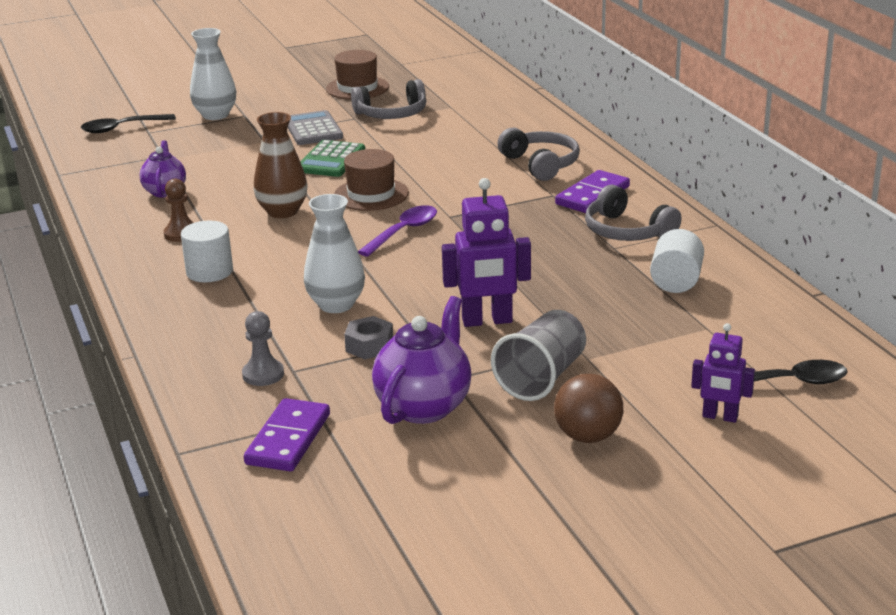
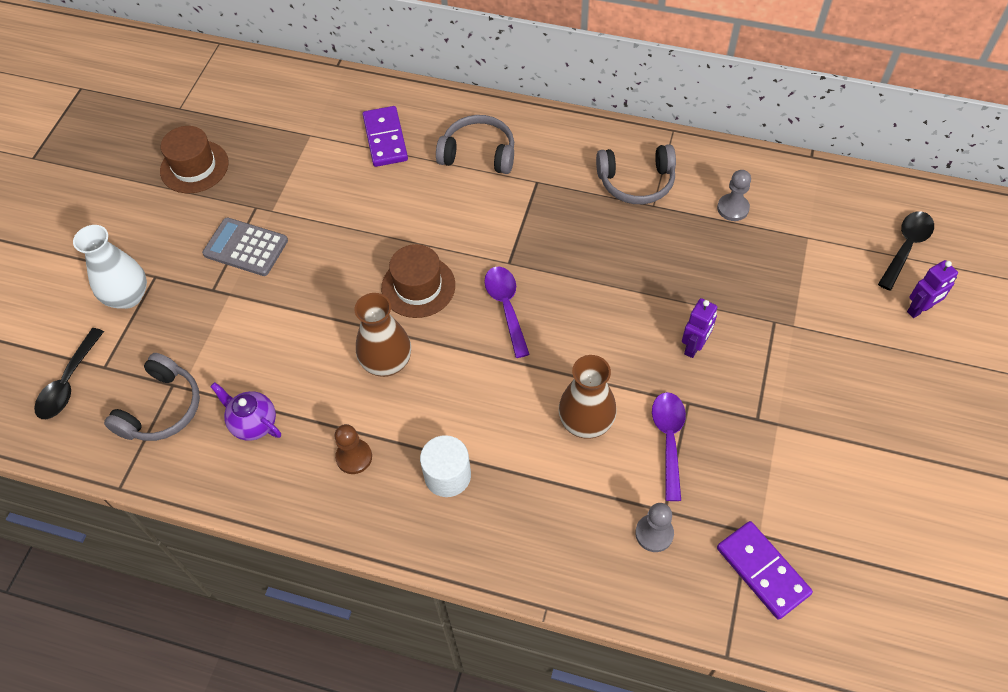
camera: 50 degrees left, 30 degrees up
green calculator [300,140,365,177] -> none
white vase [304,194,365,313] -> brown vase [559,355,616,439]
grey nut [344,316,393,359] -> purple spoon [652,392,686,501]
grey headphones [351,79,426,119] -> grey headphones moved to [104,353,200,441]
purple teapot [372,296,471,424] -> none
purple robot [442,178,531,327] -> purple robot [682,298,717,358], size x0.61
grey cup [491,310,586,401] -> none
brown ball [554,374,623,443] -> none
purple domino [555,170,630,213] -> purple domino moved to [363,106,408,167]
white cylinder [650,229,704,293] -> grey pawn [717,170,751,221]

